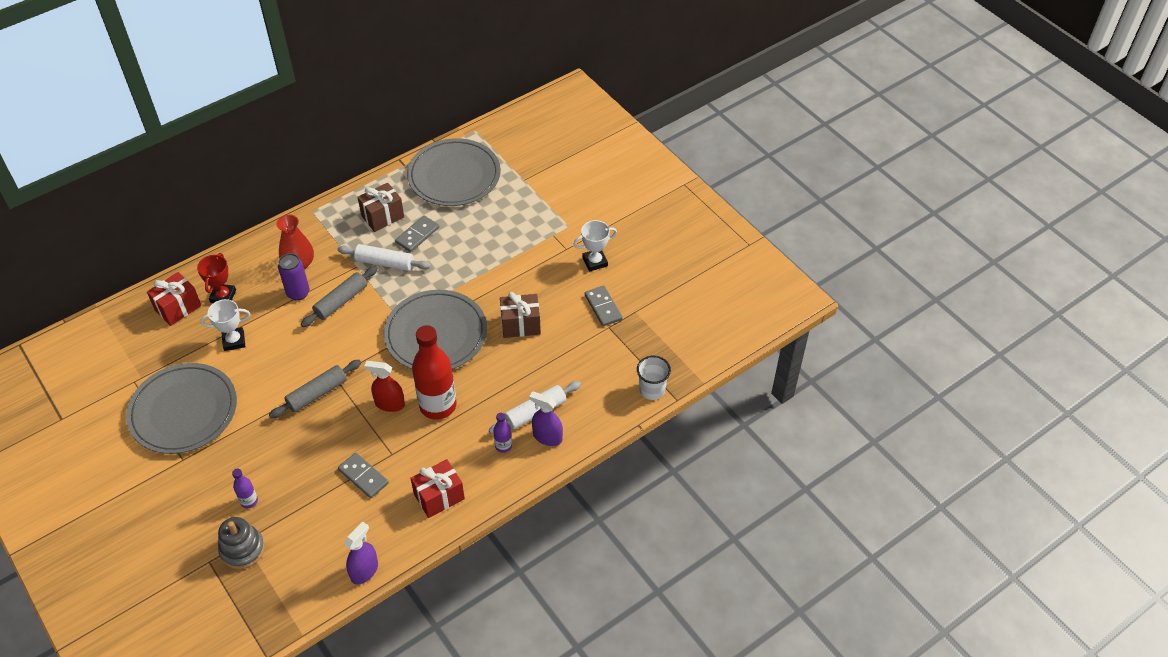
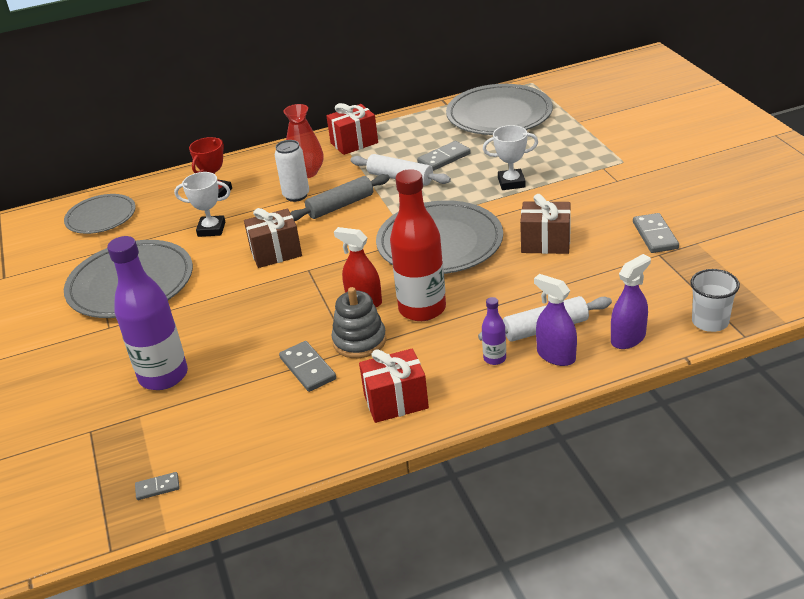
camera: 20 degrees right, 15 degrees down
red gift [147,272,201,326] -> red gift moved to [326,103,378,155]
grey stacking toy [218,517,265,569] -> grey stacking toy moved to [331,287,386,358]
purple bottle [232,469,258,508] -> purple bottle [107,236,188,390], size x2.24
grey rolling pin [269,360,361,419] -> none
purple can [278,253,310,301] -> white can [275,140,309,202]
purple spray bottle [344,522,378,585] -> purple spray bottle moved to [611,254,651,349]
brown gift [357,183,404,232] -> brown gift moved to [244,208,302,268]
white trophy [573,220,617,271] -> white trophy moved to [483,125,538,190]
none -> grey plate [64,194,136,234]
none -> grey domino [135,472,180,500]

